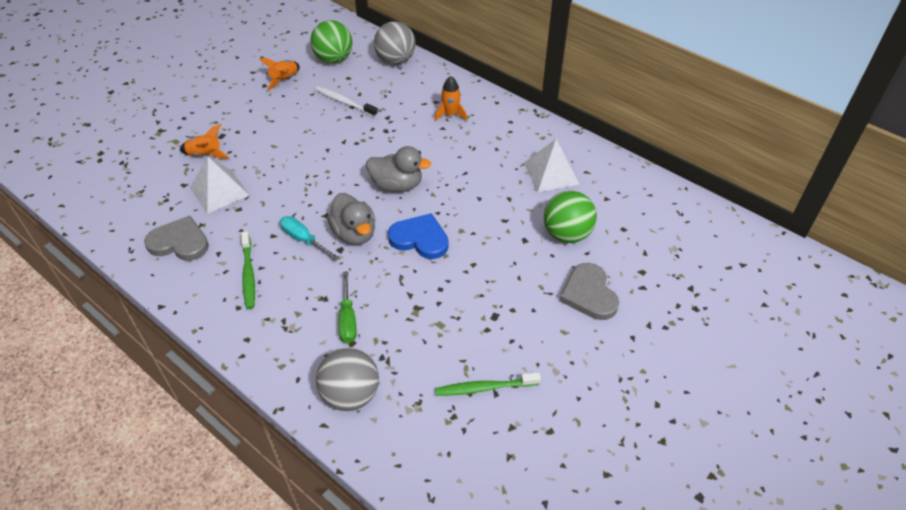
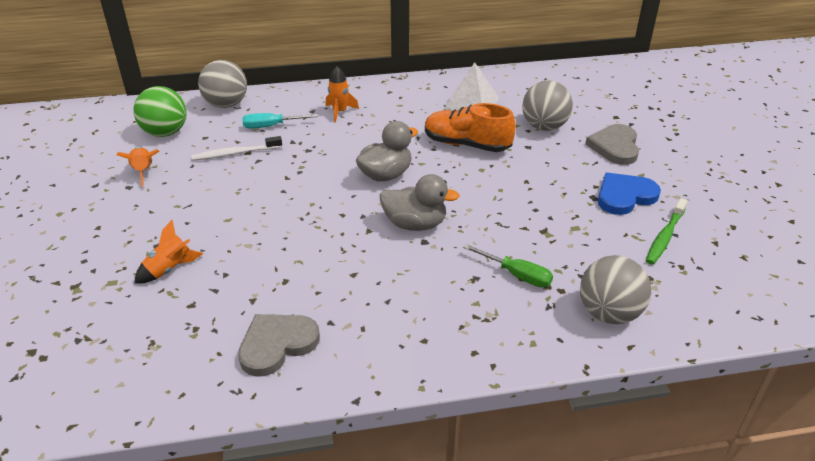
camera: 50 degrees left, 10 degrees down
white pyramid [190,157,249,214] -> none
green toothbrush [241,231,255,309] -> none
turquoise screwdriver [280,216,339,261] -> turquoise screwdriver moved to [242,113,318,129]
blue heart [388,213,449,259] -> blue heart moved to [598,173,661,215]
green ball [544,191,597,243] -> grey ball [522,80,573,131]
grey heart [559,263,619,320] -> grey heart turned 75 degrees clockwise [585,124,639,165]
none -> orange shoe [425,103,516,152]

